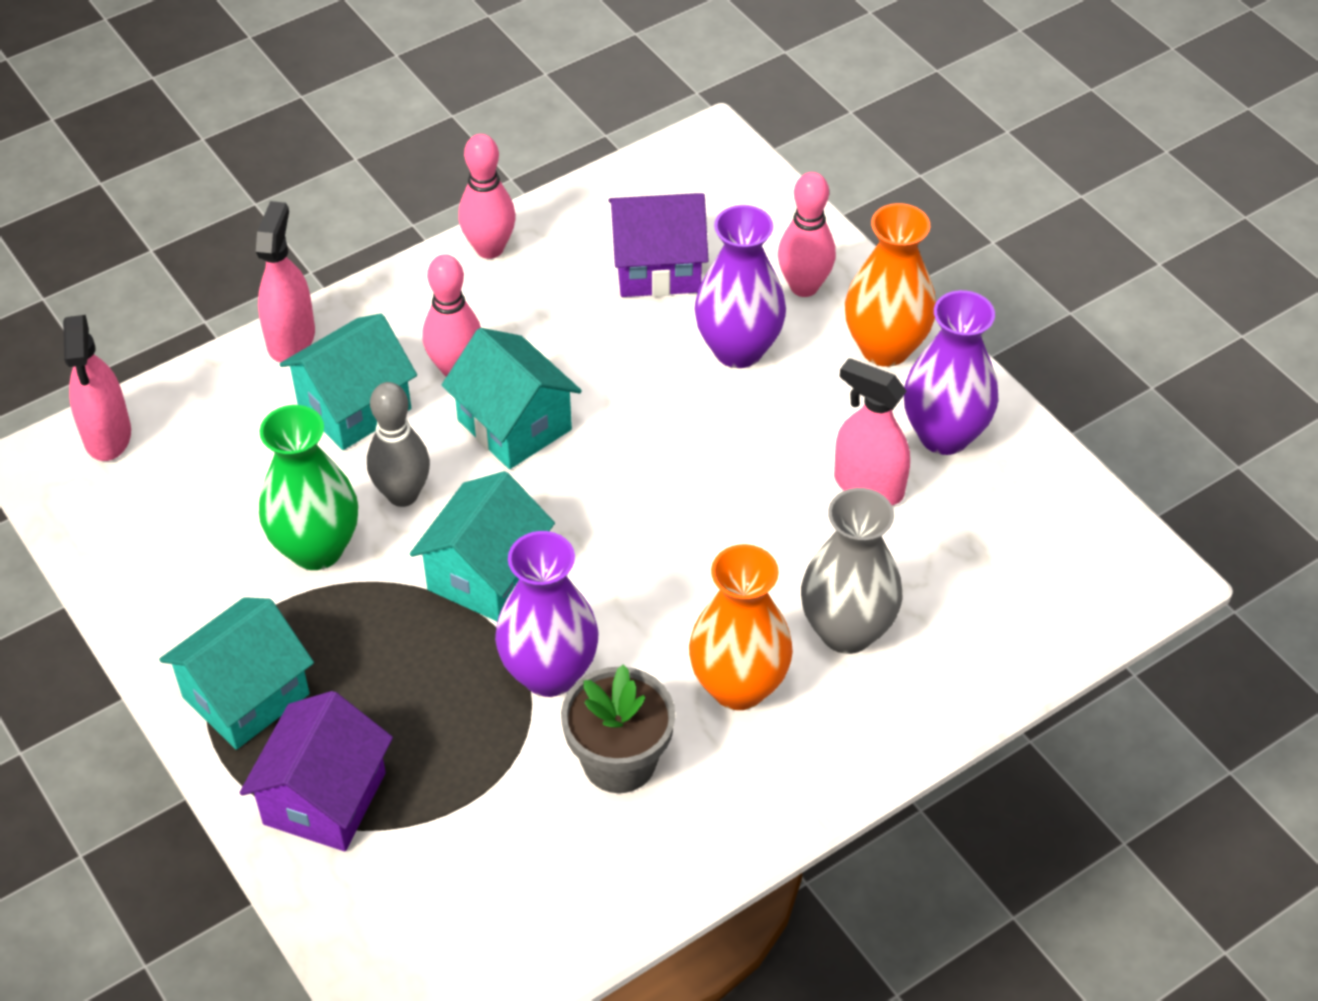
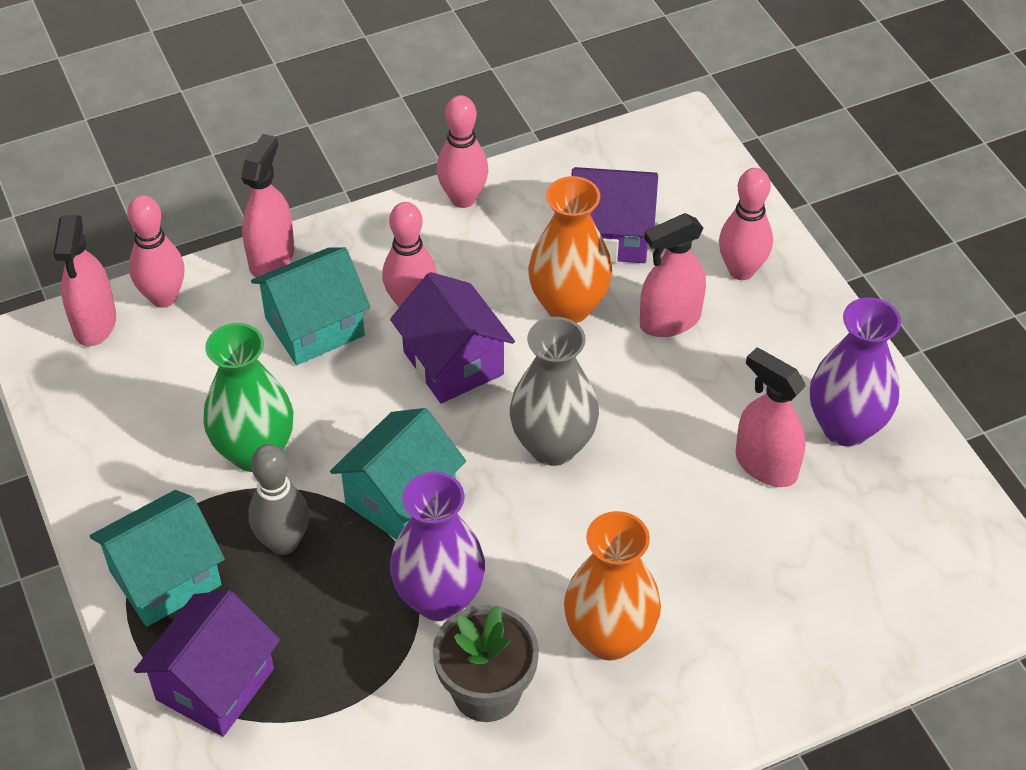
camera: 10 degrees right, 0 degrees up
grey bowling pin [367,382,430,507] -> grey bowling pin moved to [248,444,309,555]
turquoise house [442,328,582,469] -> purple house [390,272,515,403]
purple vase [694,205,786,368] -> pink spray bottle [640,213,706,337]
grey vase [801,488,903,654] -> grey vase moved to [510,317,599,466]
orange vase [845,203,936,367] -> orange vase moved to [528,176,612,323]
none -> pink bowling pin [127,195,185,308]

